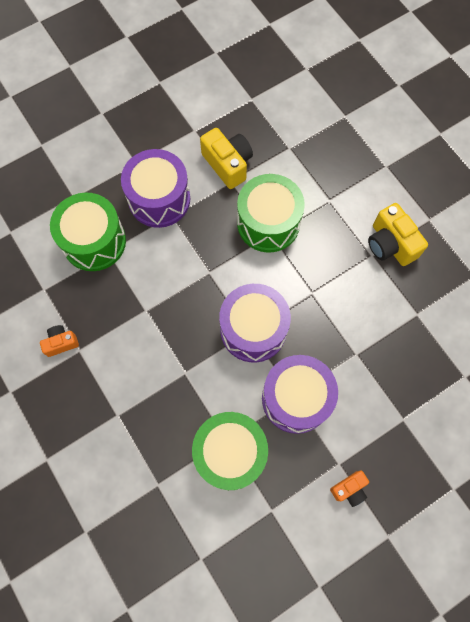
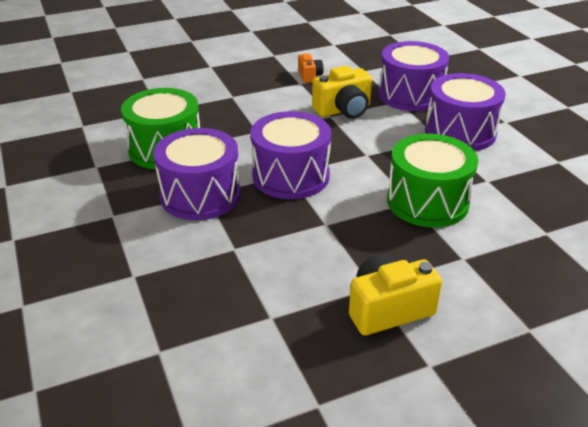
camera: 100 degrees right, 35 degrees down
green drum [50,193,126,271] -> purple drum [378,41,449,111]
yellow camera [200,128,253,189] -> yellow camera moved to [312,66,372,119]
orange camera [330,471,369,507] -> none

